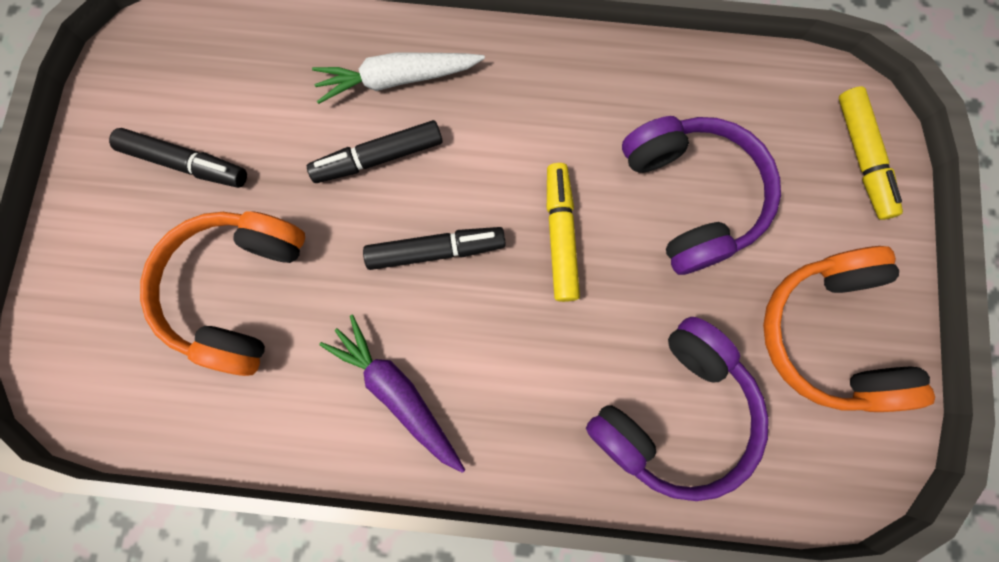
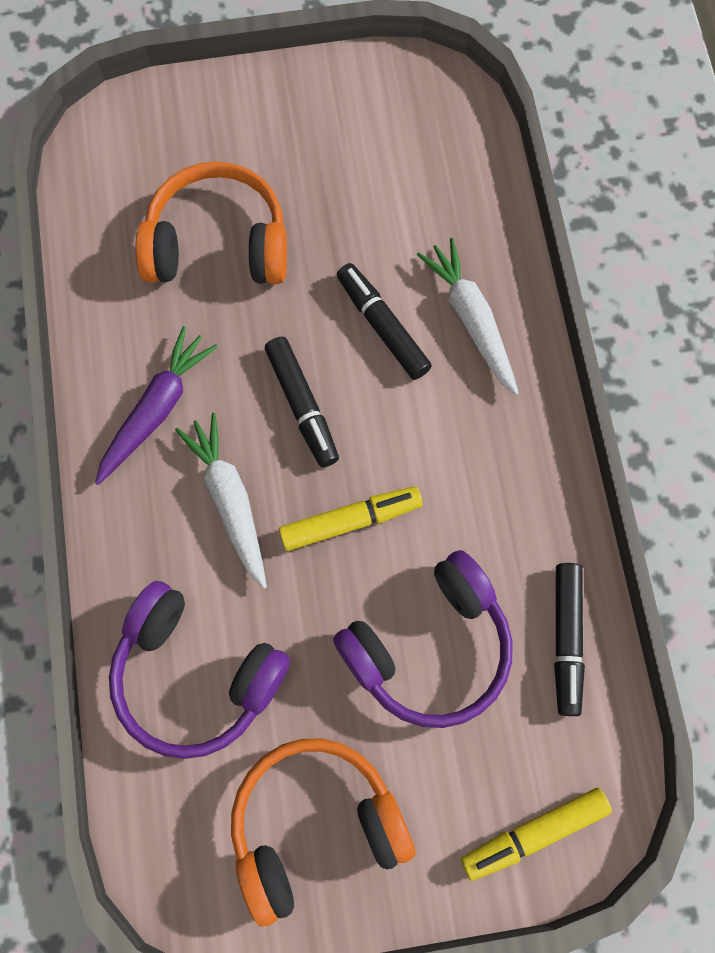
camera: 75 degrees right, 5 degrees down
black marker [109,128,247,188] -> black marker moved to [554,563,585,716]
none -> white carrot [175,413,267,589]

